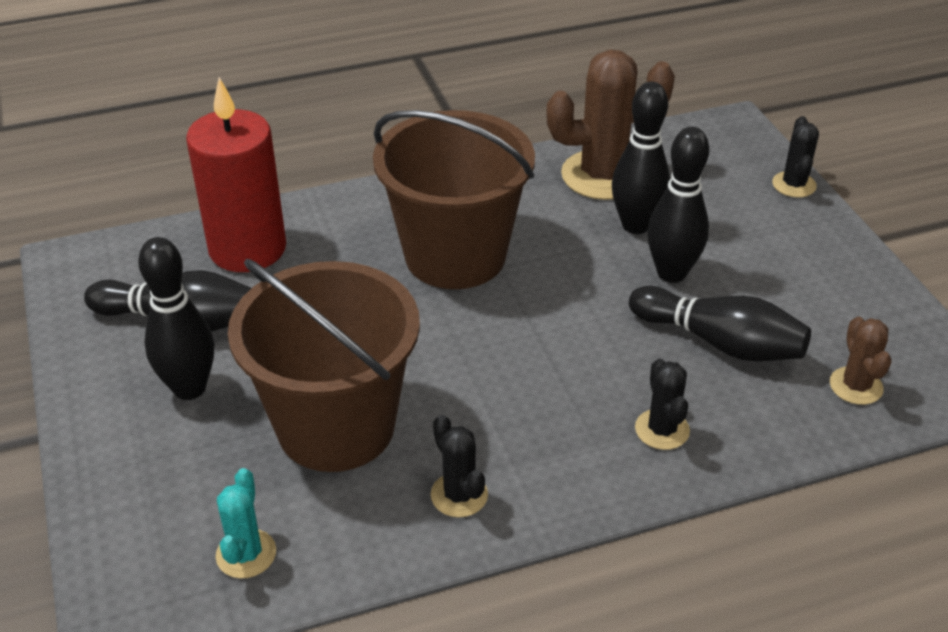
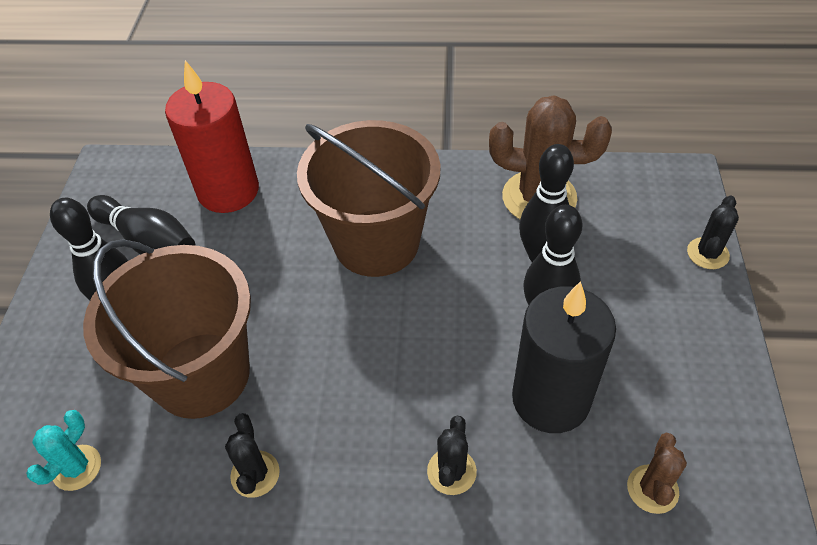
camera: 25 degrees right, 10 degrees up
black bowling pin [629,286,811,361] -> black candle [512,281,616,433]

